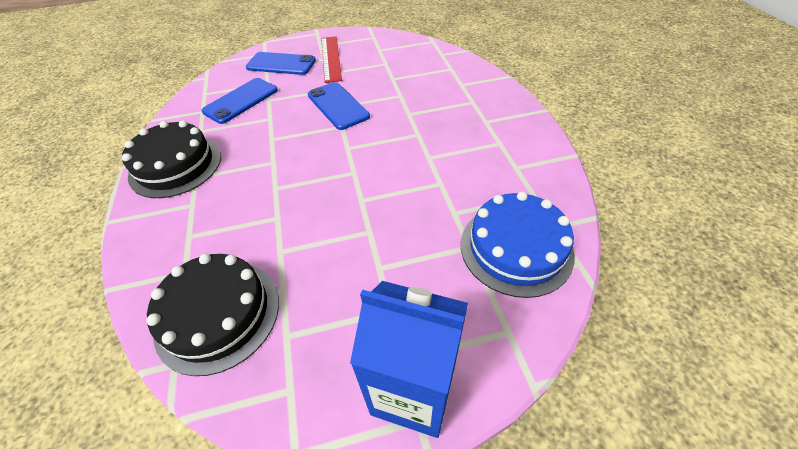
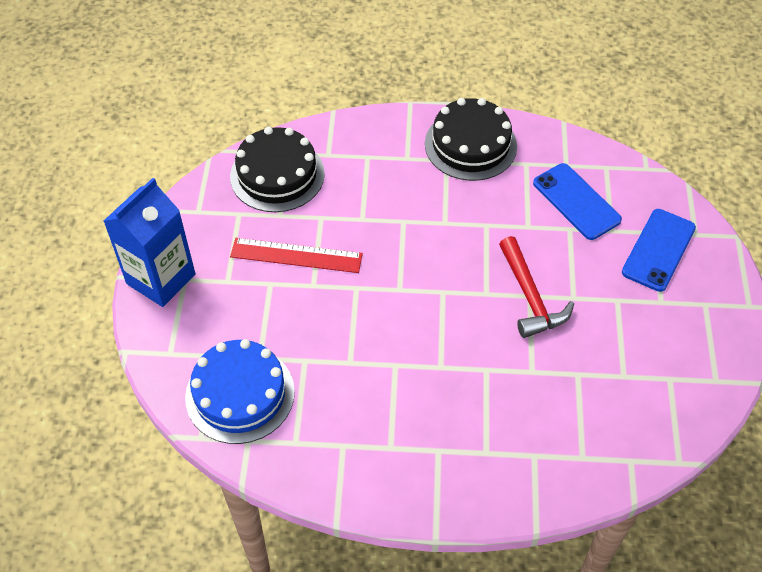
camera: 105 degrees right, 5 degrees up
blue phone [308,82,370,130] -> red hammer [499,236,574,338]
red ruler [321,36,342,83] -> red ruler moved to [230,238,363,273]

